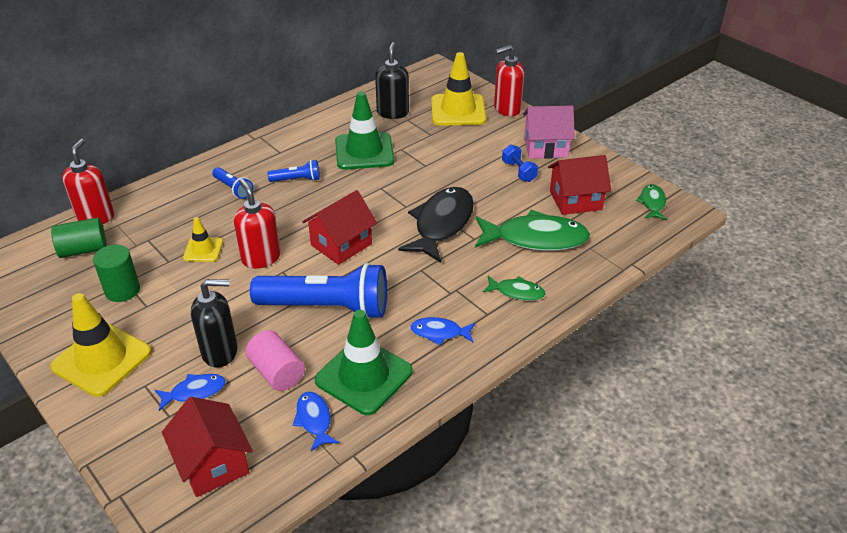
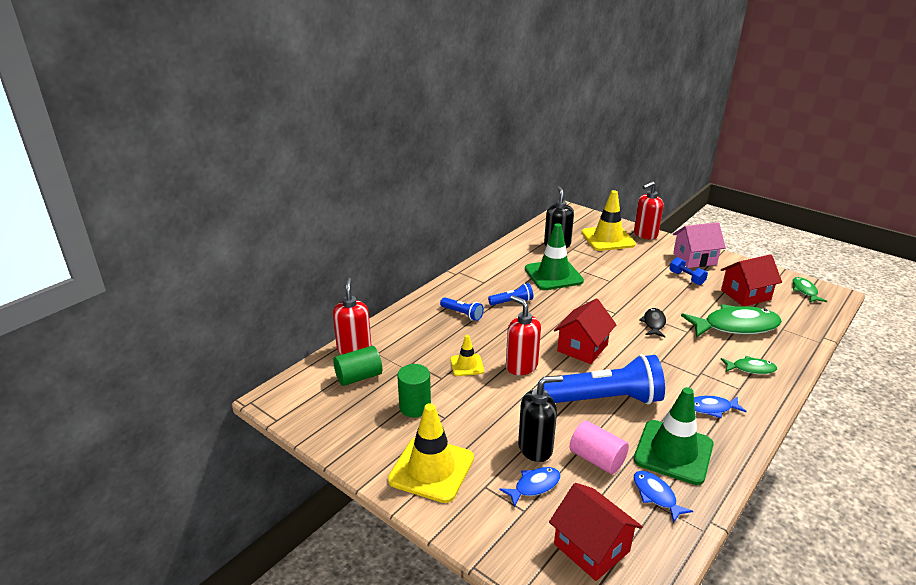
camera: 10 degrees left, 10 degrees down
black fish [398,187,474,263] -> black fish [639,308,666,337], size x0.50

